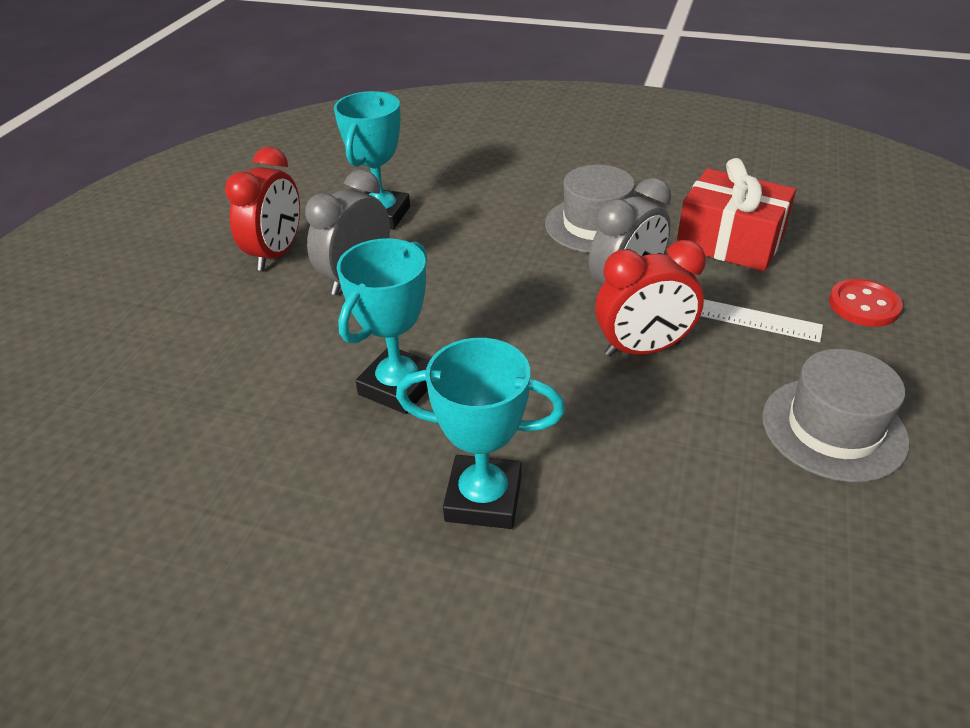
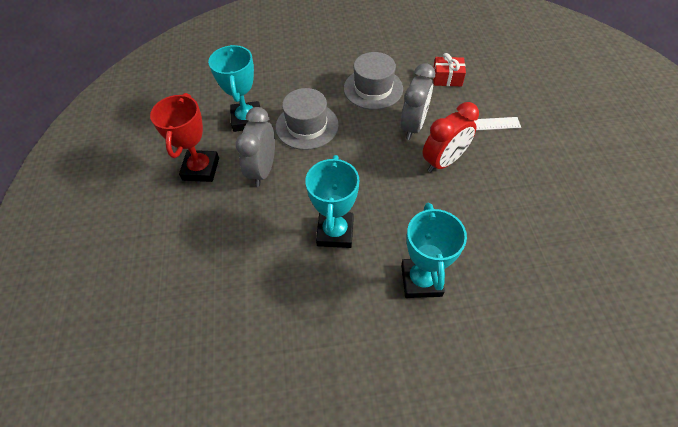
camera: 25 degrees left, 15 degrees up
red clock [225,147,300,271] -> red trophy [150,93,219,182]
turquoise trophy [396,338,565,529] -> turquoise trophy turned 75 degrees counterclockwise [401,203,467,298]
red gift [677,158,796,271] -> red gift [433,53,466,86], size x0.56
grey hat [762,349,909,482] -> grey hat moved to [276,88,339,150]
red button [829,279,903,327] -> none

